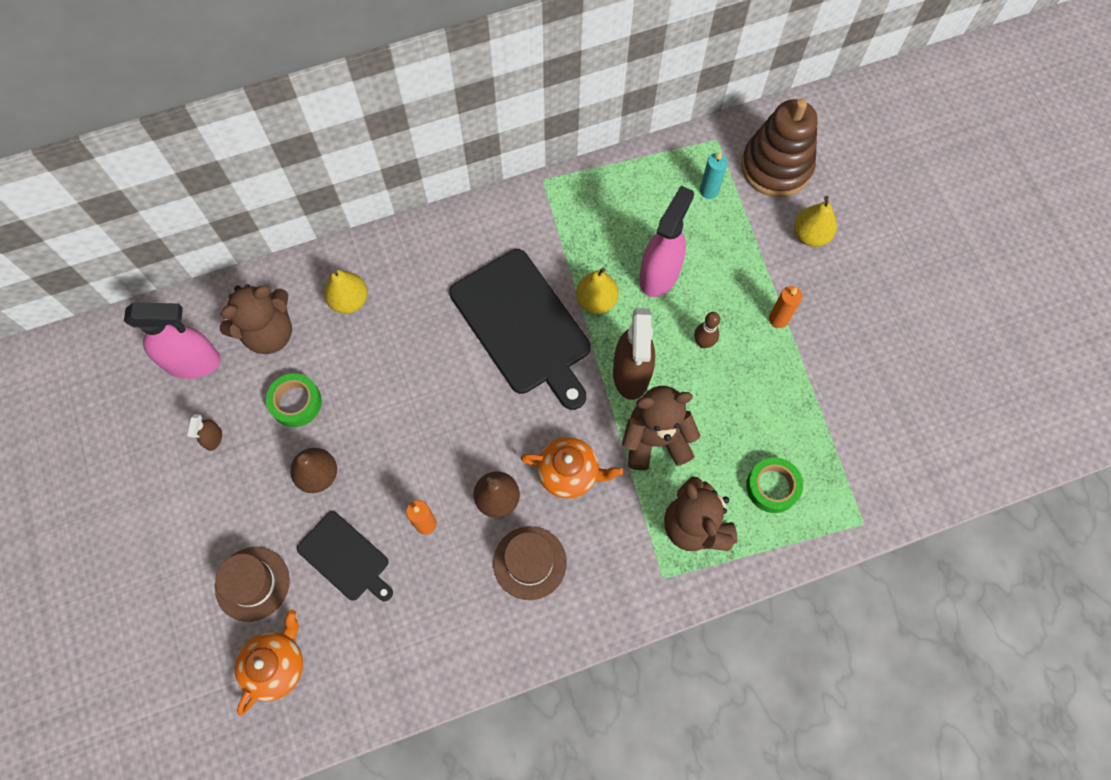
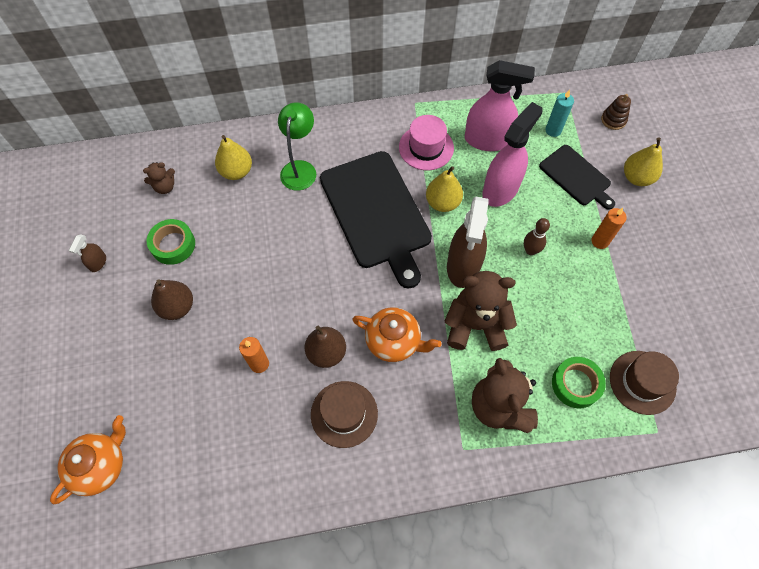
camera: 10 degrees right, 5 degrees down
pink spray bottle [124,302,221,379] -> pink spray bottle moved to [465,60,535,151]
brown hat [215,547,290,622] -> brown hat moved to [610,351,679,415]
brown teddy bear [220,284,292,354] -> brown teddy bear [143,162,175,194], size x0.50
black cutting board [297,511,393,601] -> black cutting board moved to [539,145,615,210]
brown stacking toy [741,99,818,197] -> brown stacking toy [601,94,631,130], size x0.41
none -> green lamp [278,102,316,191]
none -> pink hat [399,115,454,170]

